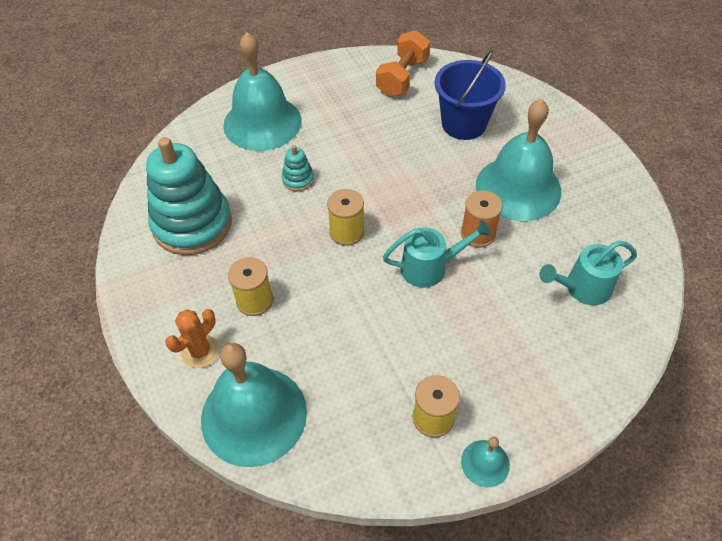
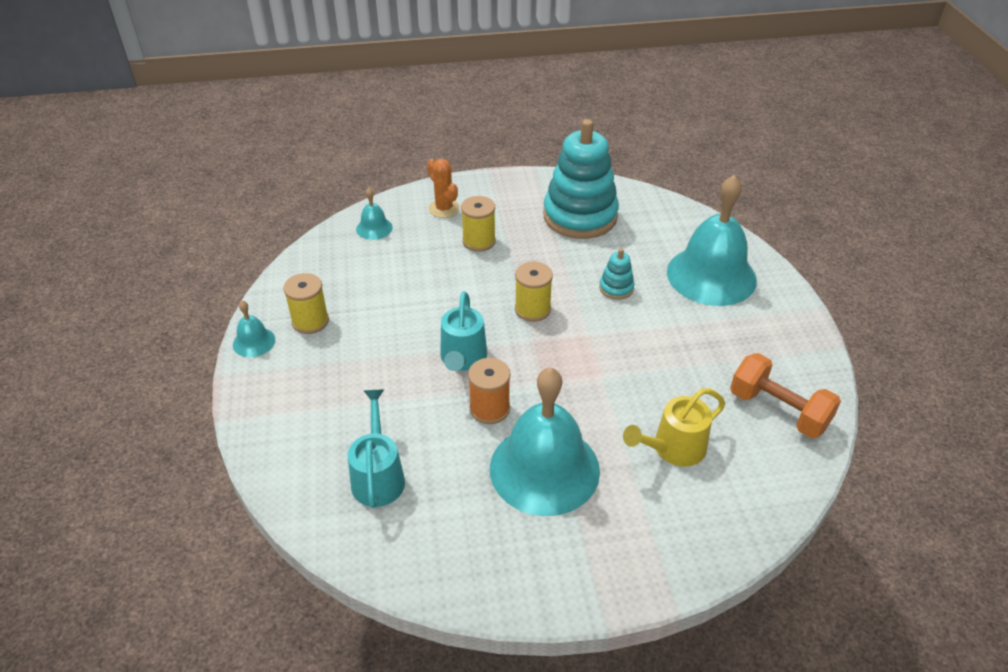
camera: 105 degrees right, 10 degrees down
turquoise bell [201,343,307,467] -> turquoise bell [356,188,393,240], size x0.44
blue bucket [434,50,506,140] -> yellow watering can [623,388,725,467]

